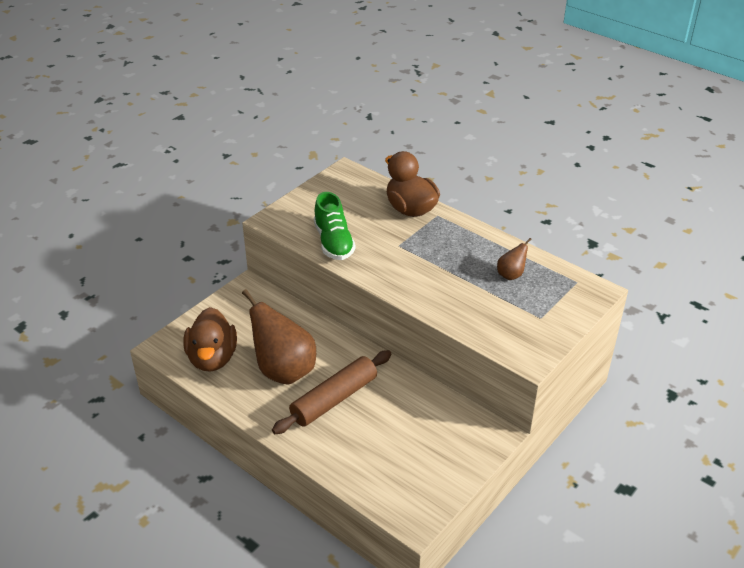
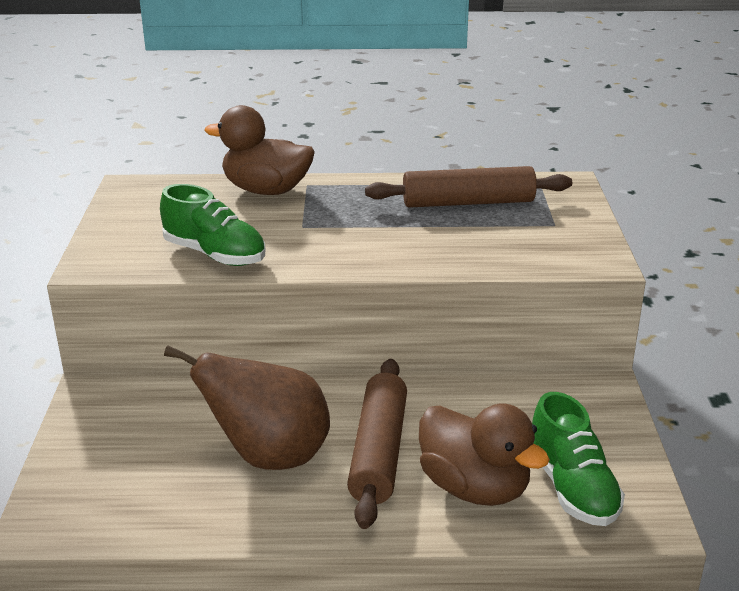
camera: 40 degrees left, 10 degrees down
brown duck [184,307,237,372] -> brown duck moved to [419,404,550,506]
brown pear [497,238,532,280] -> brown rolling pin [365,166,572,208]
none -> green shoe [532,392,625,526]

